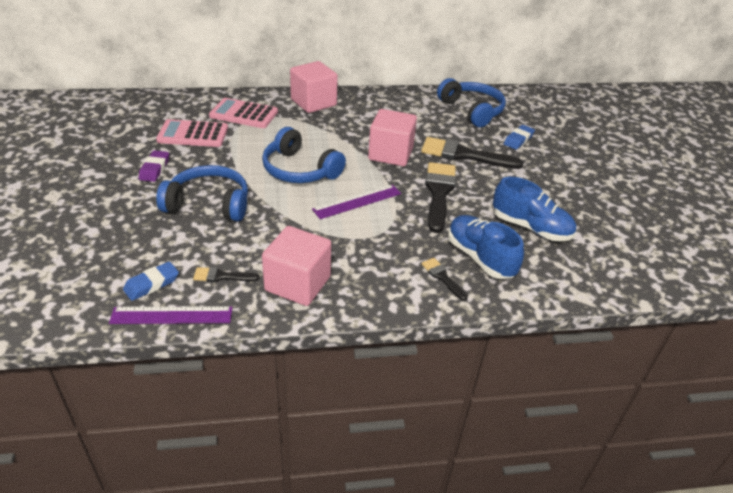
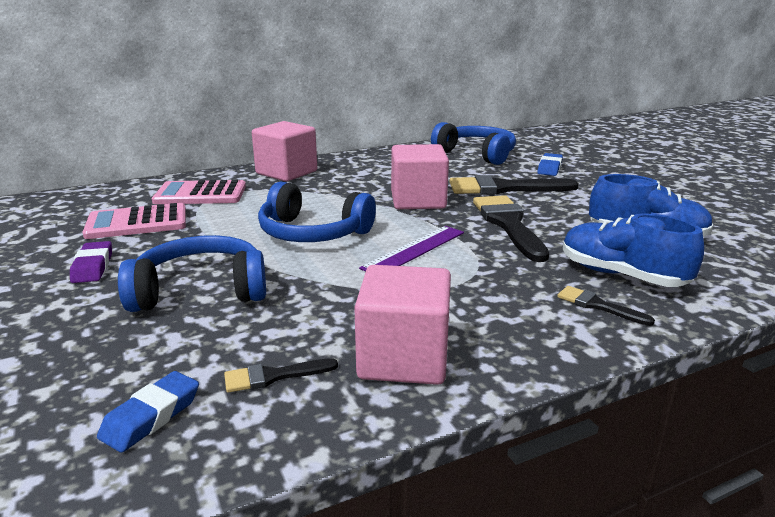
camera: 15 degrees left, 15 degrees down
purple ruler [109,306,232,324] -> none

